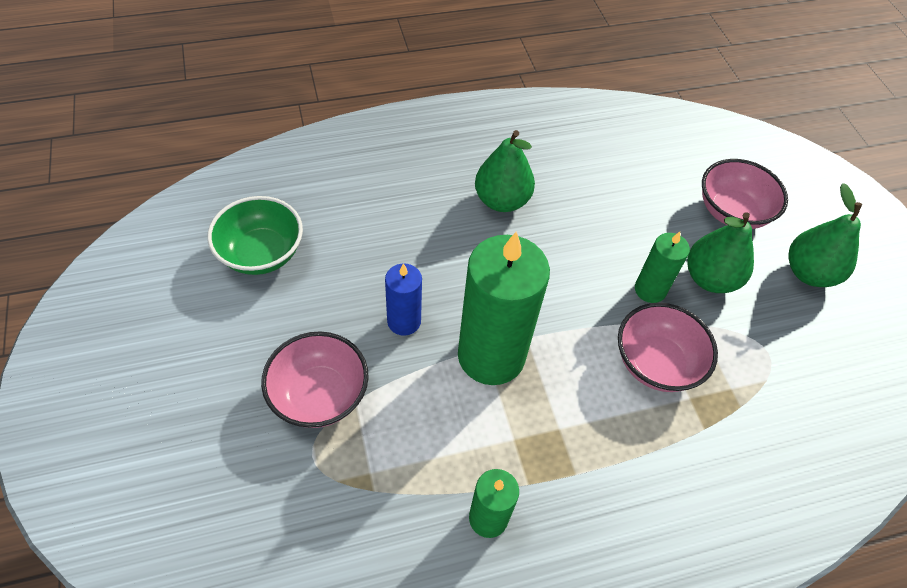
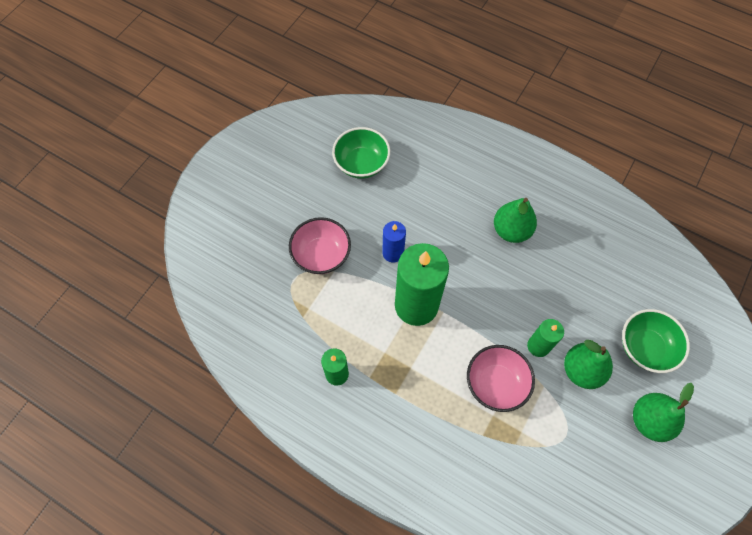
camera: 50 degrees right, 10 degrees up
pink bowl [702,159,788,229] -> green bowl [622,309,690,373]

